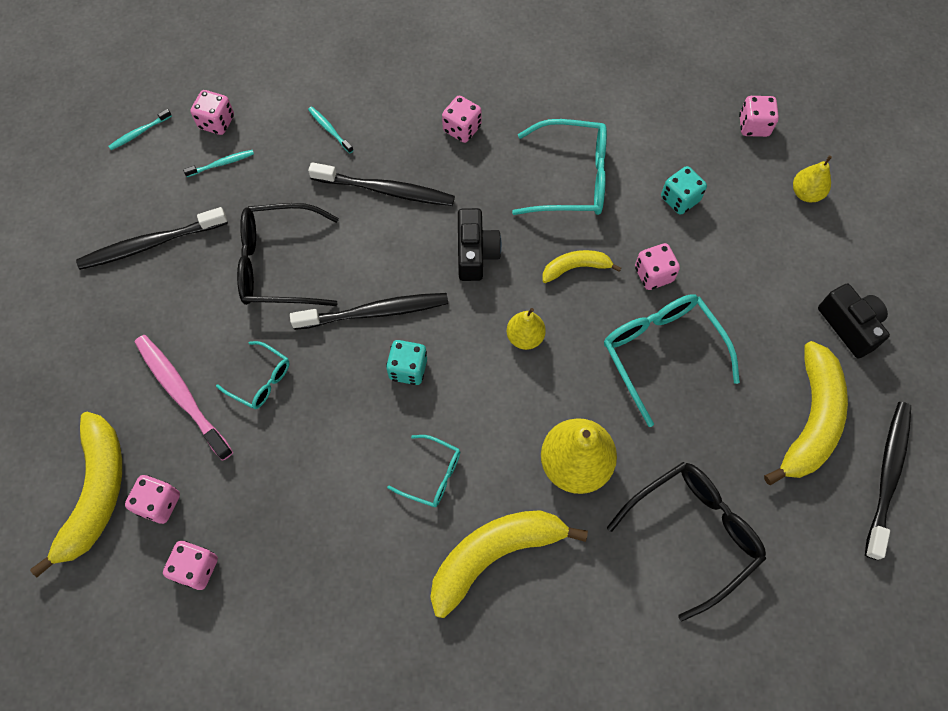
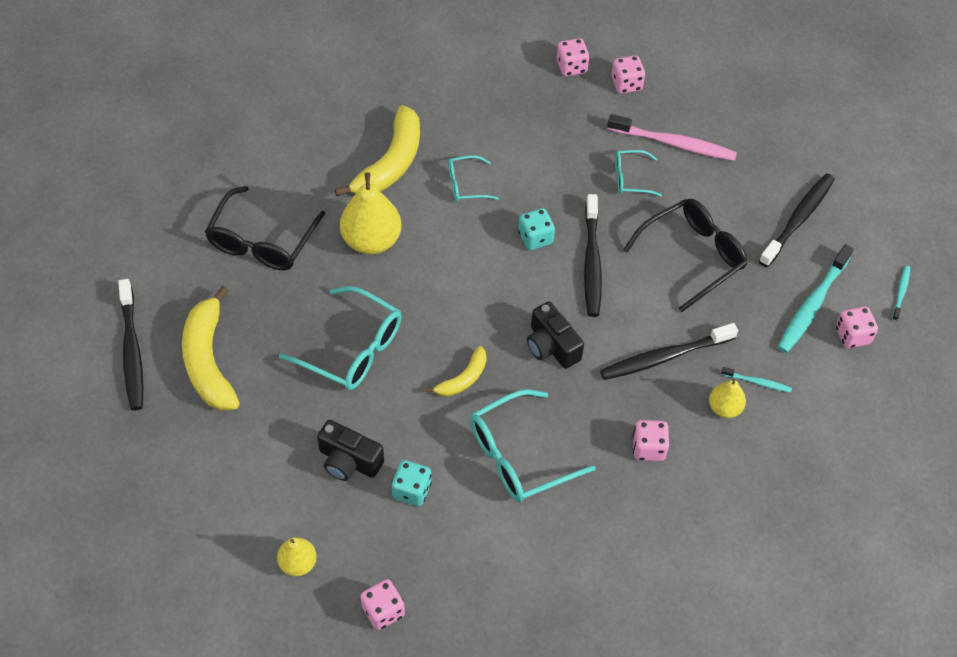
camera: 145 degrees right, 10 degrees down
yellow banana [30,412,122,577] -> none
turquoise toothbrush [183,150,254,177] -> turquoise toothbrush [777,244,854,353], size x2.06
black toothbrush [290,293,448,330] -> black toothbrush turned 45 degrees counterclockwise [584,194,602,317]
yellow pear [507,308,546,350] -> yellow pear moved to [709,378,746,418]
pink dice [635,243,680,290] -> none
black camera [818,283,890,358] -> black camera moved to [317,420,384,481]

